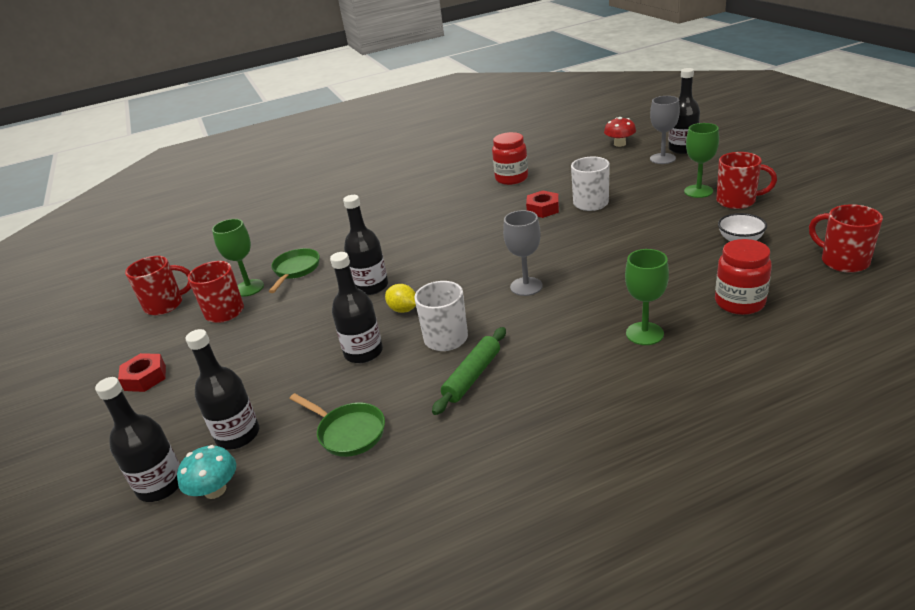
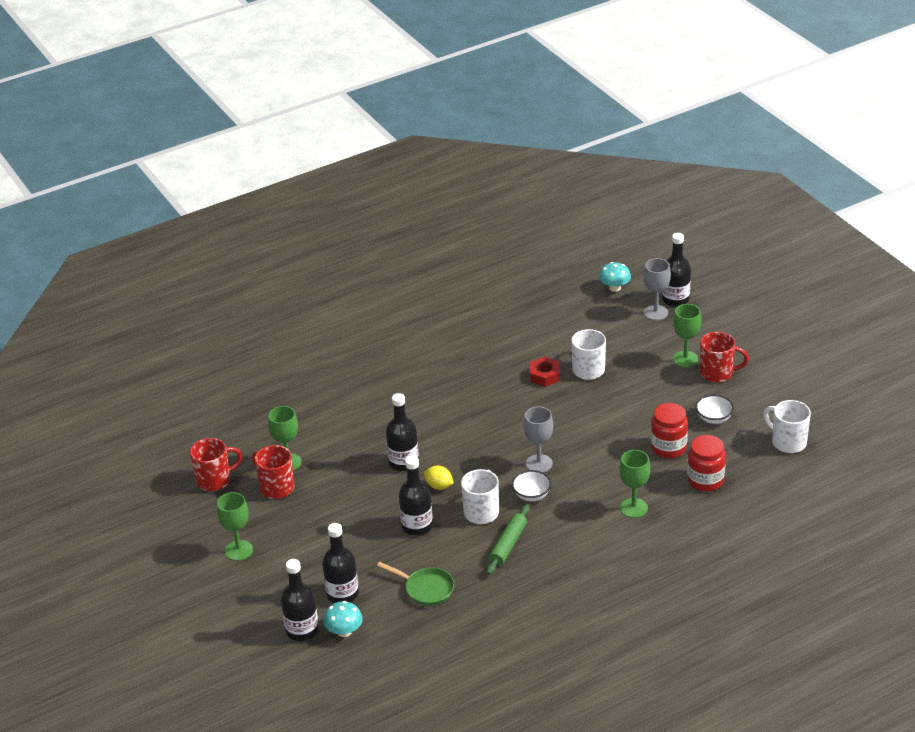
camera: 10 degrees left, 5 degrees up
red nut [118,353,166,392] -> green goblet [217,492,253,561]
green pan [269,248,320,293] -> none
red jar [492,132,528,185] -> red jar moved to [651,403,688,458]
red mushroom [604,117,636,147] -> turquoise mushroom [599,262,631,292]
red mug [809,204,883,273] -> white mug [764,400,811,453]
none -> white bowl [512,470,552,501]

